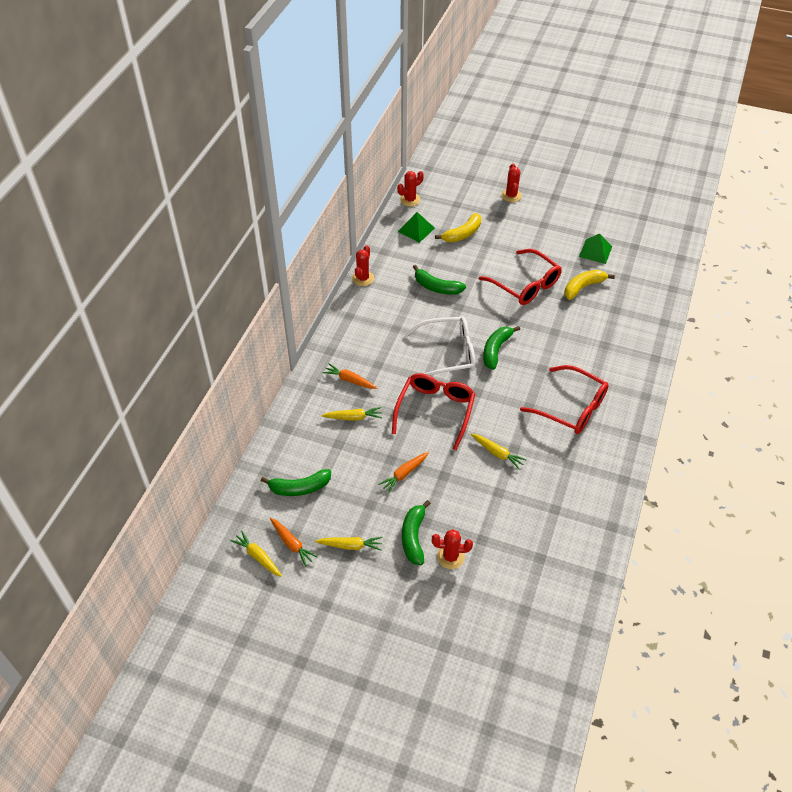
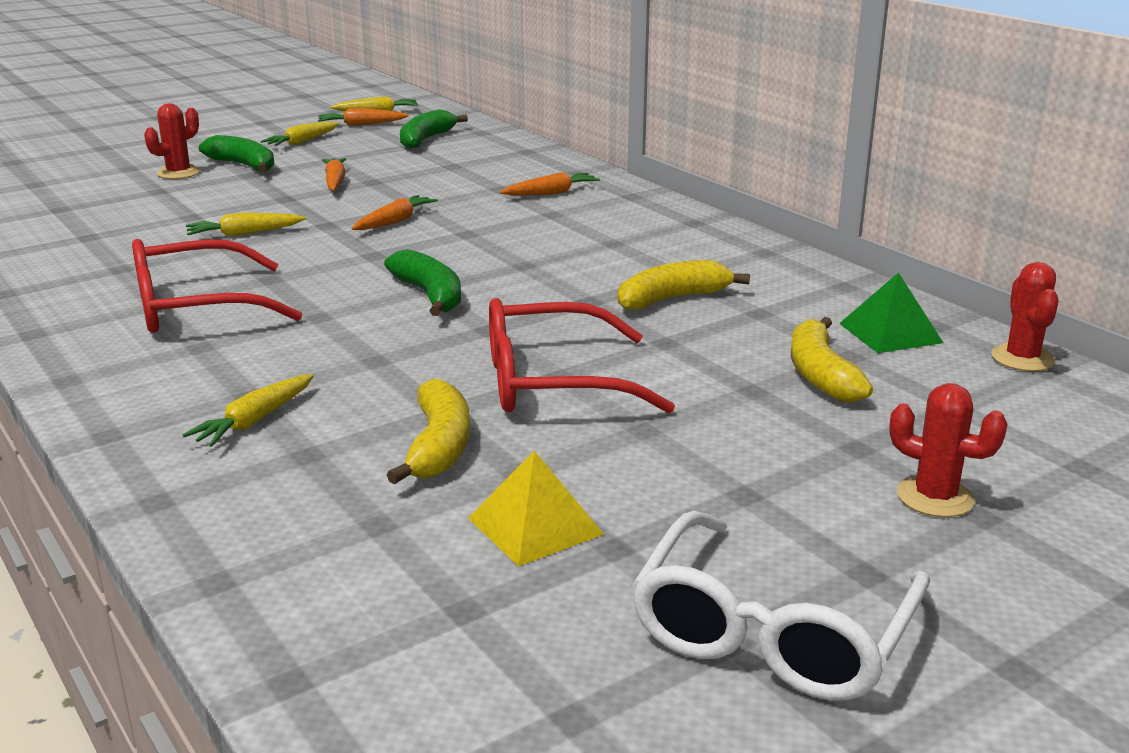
camera: 125 degrees right, 25 degrees down
yellow carrot [321,407,382,421] -> yellow carrot moved to [183,374,314,447]
red cactus [352,245,374,286] -> none
red glasses [392,373,475,450] -> orange carrot [351,195,438,230]
white glasses [404,317,475,376] -> white glasses moved to [632,511,930,701]
green banana [413,265,466,295] -> yellow banana [618,260,750,310]
green pyramid [579,234,612,264] -> yellow pyramid [468,451,604,567]

